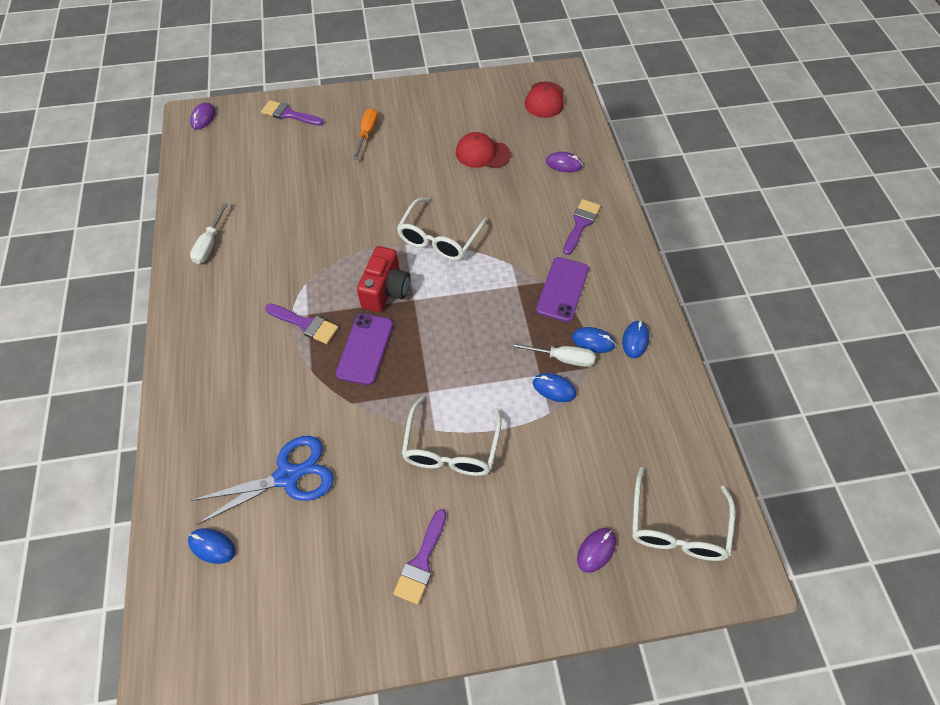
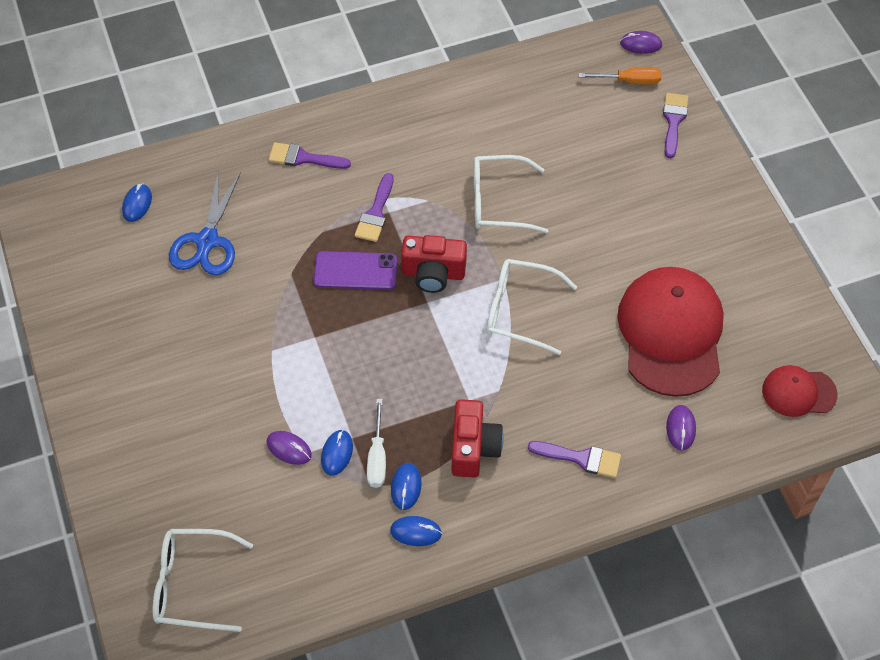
camera: 80 degrees right, 0 degrees up
white screwdriver [190,203,228,264] -> none
blue scissors [190,436,334,525] -> blue scissors turned 45 degrees clockwise [169,170,241,275]
orange screwdriver [353,108,378,160] -> orange screwdriver moved to [578,67,661,84]
purple brush [393,509,447,604] -> purple brush moved to [269,142,351,169]
white glasses [402,397,502,476] -> white glasses moved to [474,155,548,233]
red cap [456,132,511,168] -> red cap [617,267,724,397], size x1.97
purple phone [536,257,589,322] -> red camera [452,399,504,477]
purple mouse [577,528,616,573] -> purple mouse moved to [267,431,312,465]

